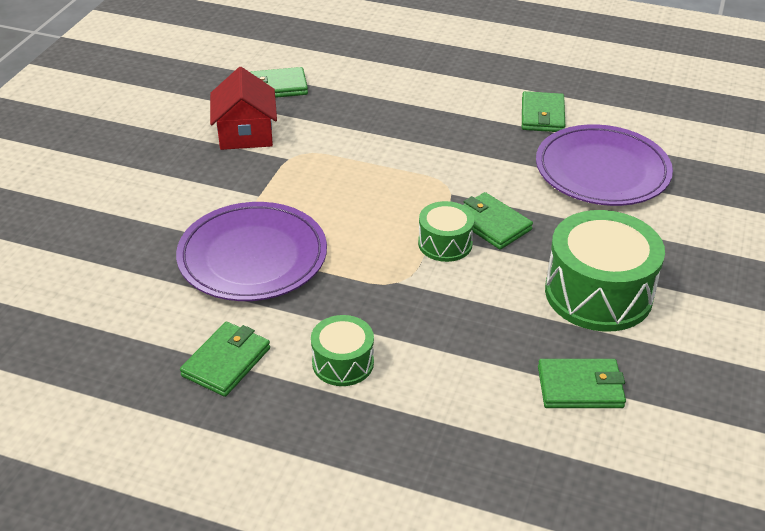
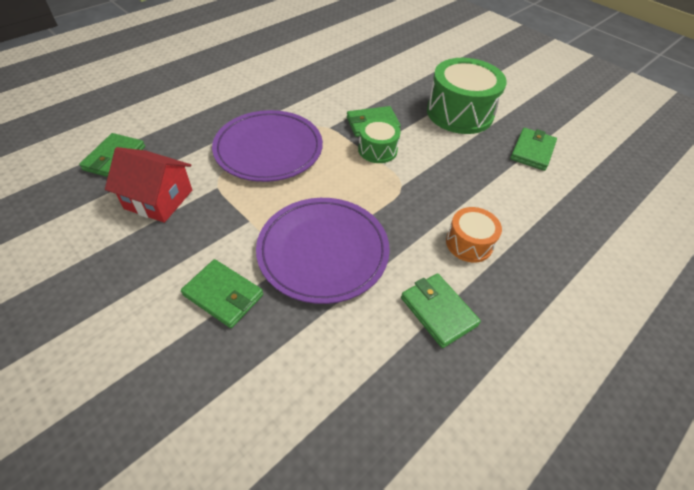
camera: 65 degrees left, 10 degrees up
green drum [311,315,374,386] -> orange drum [446,207,502,262]
green wallet [522,91,565,132] -> green wallet moved to [181,259,263,328]
purple plate [536,124,673,206] -> purple plate moved to [212,110,323,182]

